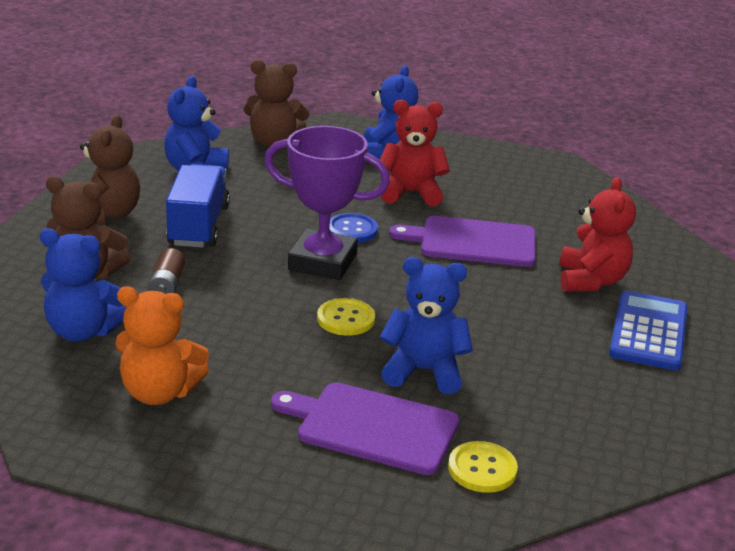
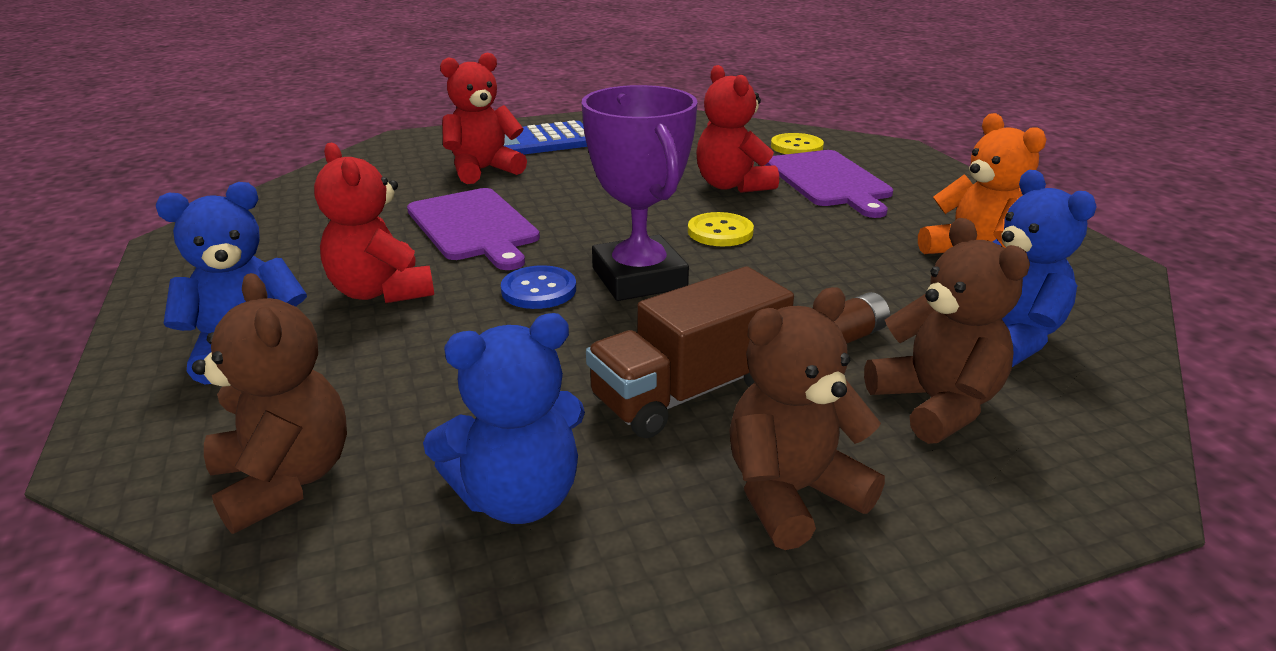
camera: 125 degrees left, 0 degrees up
blue truck [166,164,230,248] -> brown truck [586,266,794,438]
blue teddy bear [380,257,473,394] -> red teddy bear [696,65,779,193]

